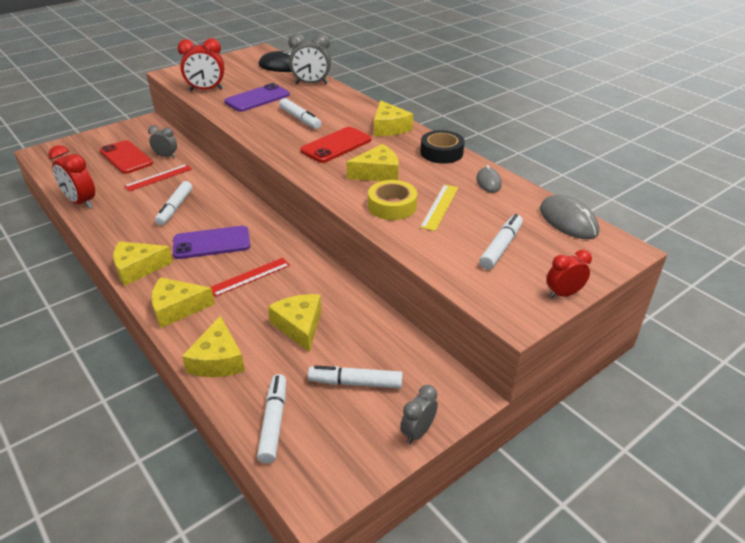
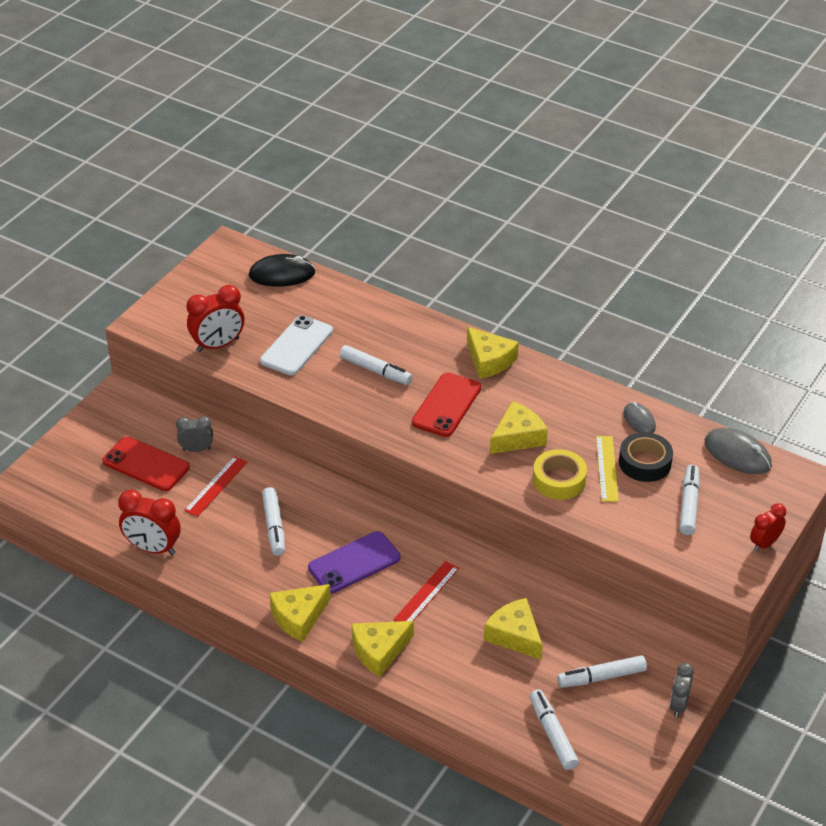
camera: 20 degrees left, 5 degrees up
yellow cheese [182,316,245,377] -> none
purple phone [225,83,290,112] -> white phone [260,315,333,375]
grey clock [288,33,331,84] -> none
black tape [420,130,465,164] -> black tape moved to [619,432,673,482]

